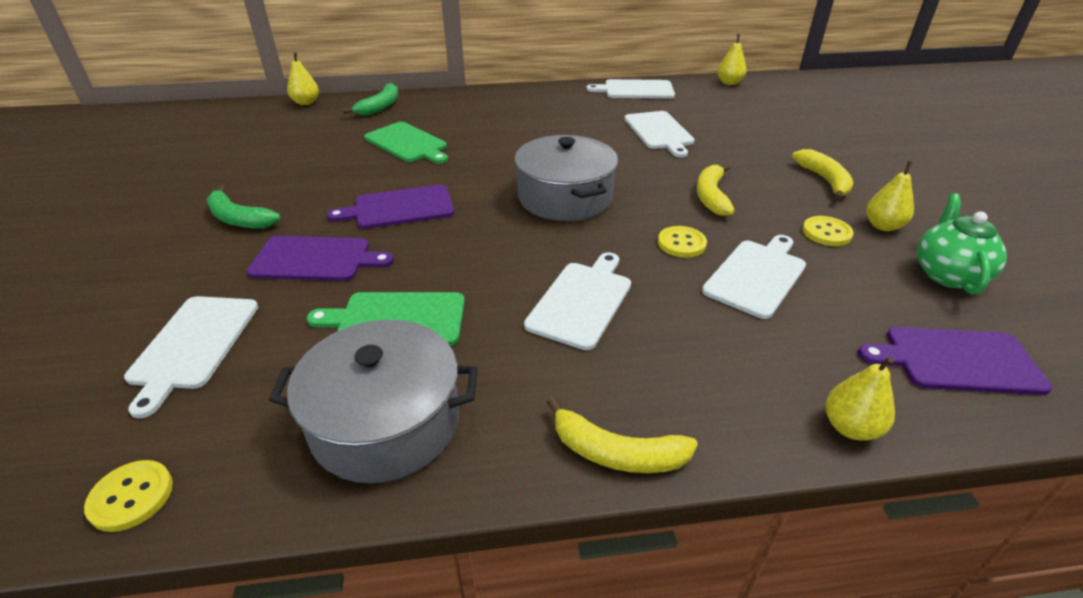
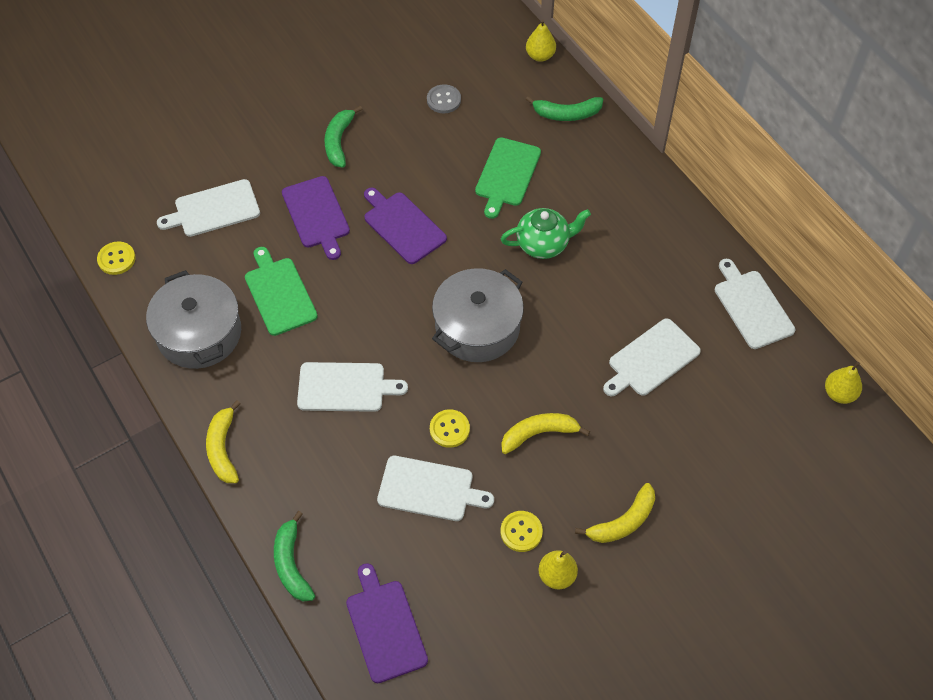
camera: 65 degrees right, 20 degrees up
yellow pear [825,356,895,441] -> green banana [274,511,315,601]
green teapot [917,193,1007,295] -> green teapot moved to [501,208,591,259]
none -> grey button [427,84,461,113]

